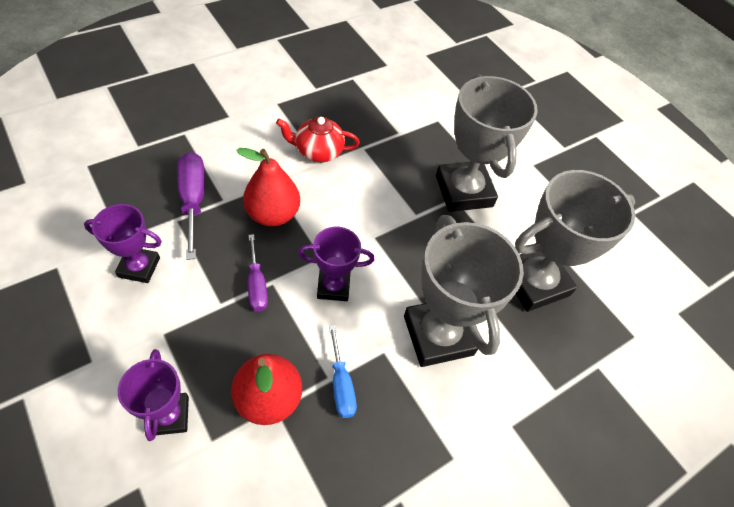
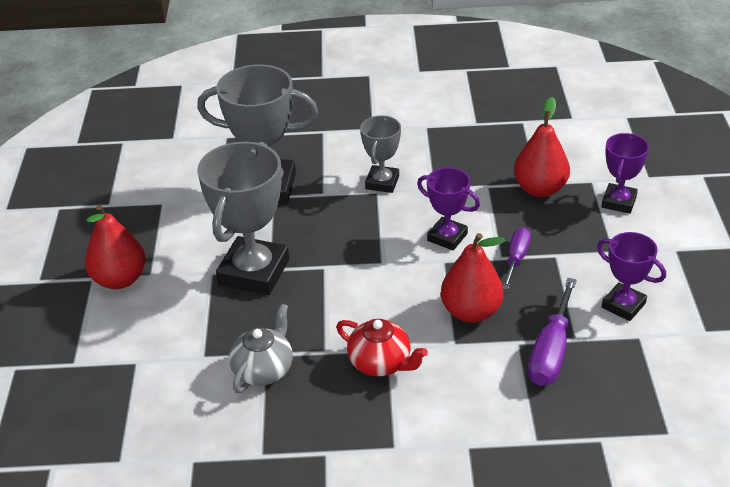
camera: 140 degrees left, 15 degrees down
blue screwdriver [329,325,357,418] -> none
grey trophy [404,215,524,367] -> grey trophy [360,115,401,193], size x0.56
none -> red pear [85,205,146,289]
none -> grey teapot [229,303,293,393]

